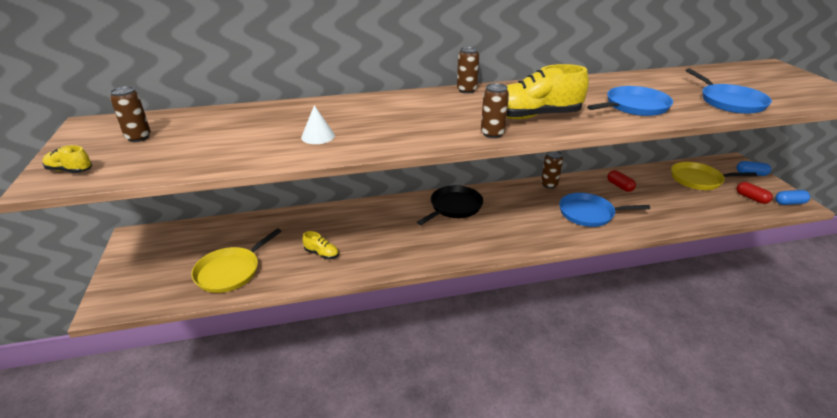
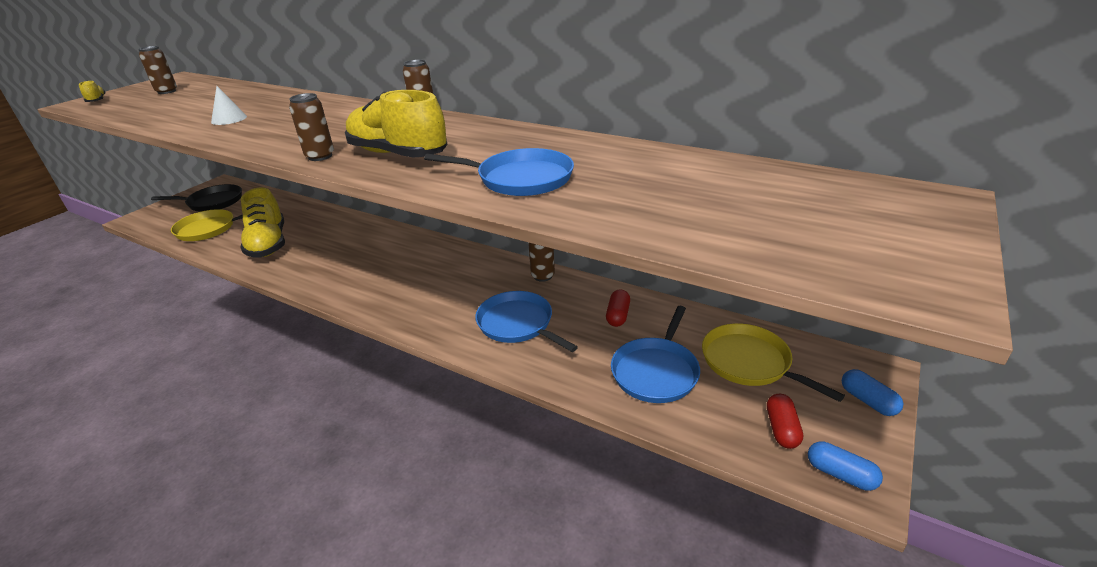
camera: 45 degrees right, 0 degrees up
yellow shoe [303,231,339,259] -> yellow shoe [240,187,285,257], size x2.21
black pan [417,185,483,225] -> black pan moved to [151,184,242,212]
blue pan [686,68,772,114] -> blue pan moved to [611,306,700,403]

